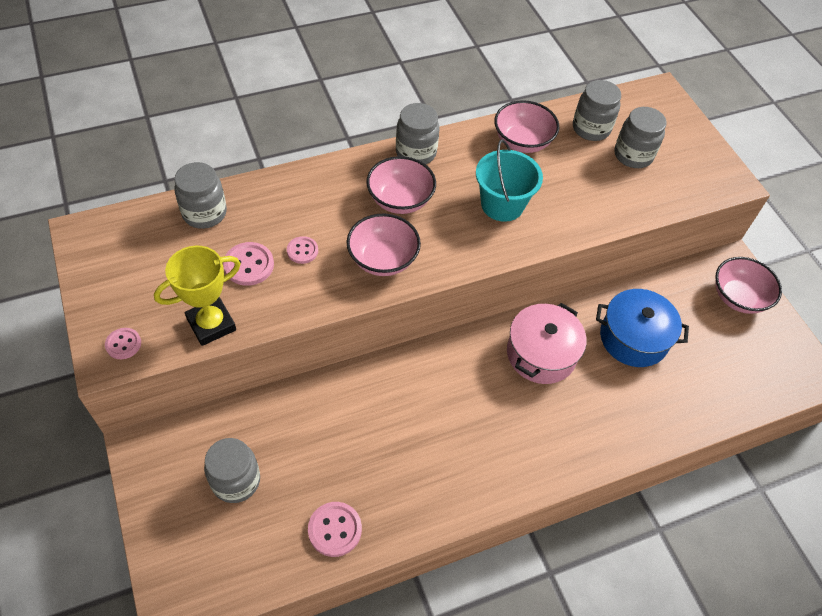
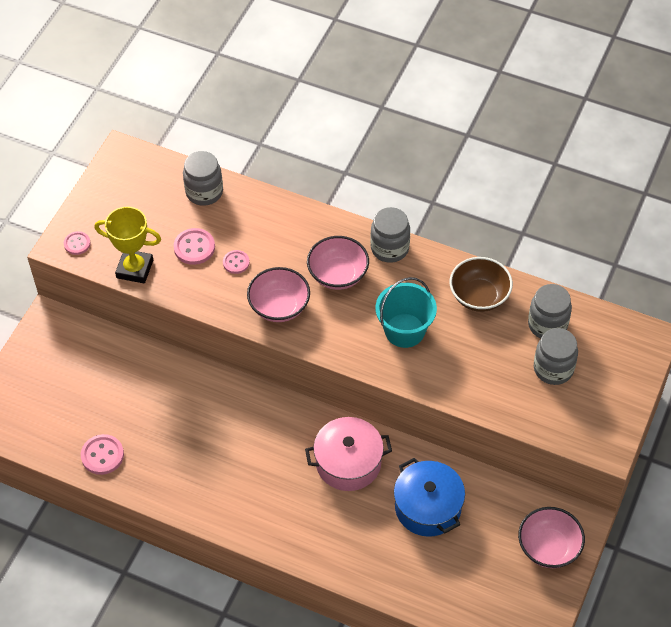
camera: 50 degrees right, 0 degrees up
grey jar [204,438,260,503] -> none
pink bowl [494,100,559,153] -> brown bowl [450,257,513,312]

